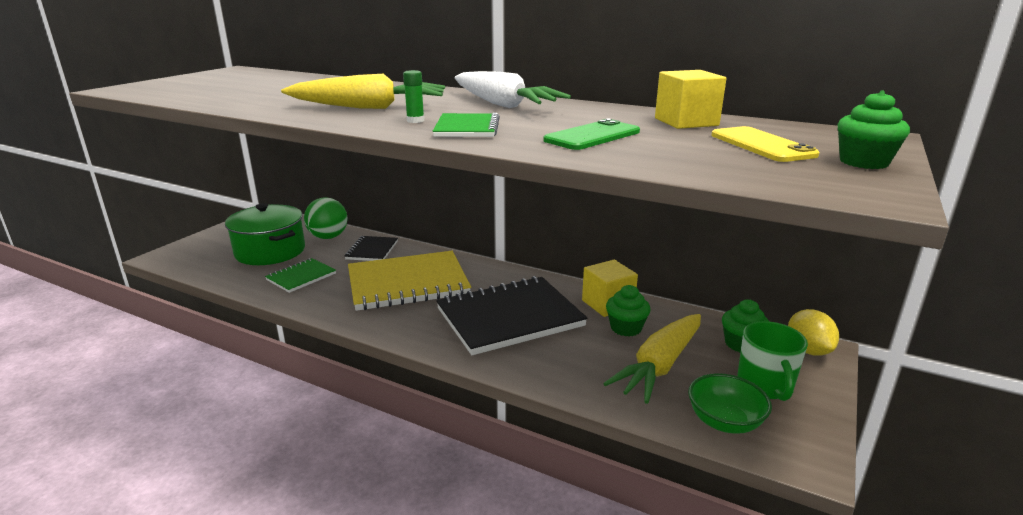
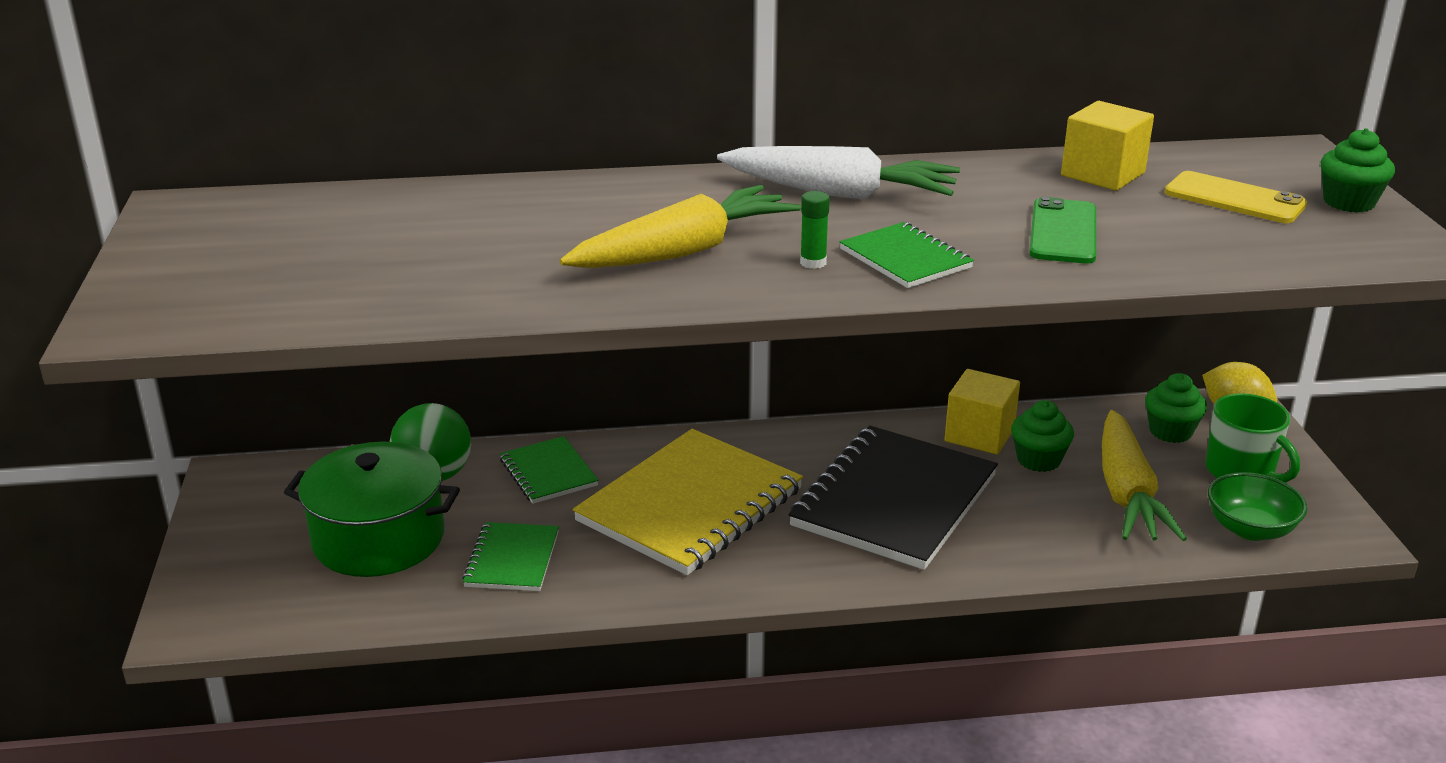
camera: 35 degrees left, 5 degrees up
black notebook [344,236,398,261] -> green notebook [500,436,599,504]

